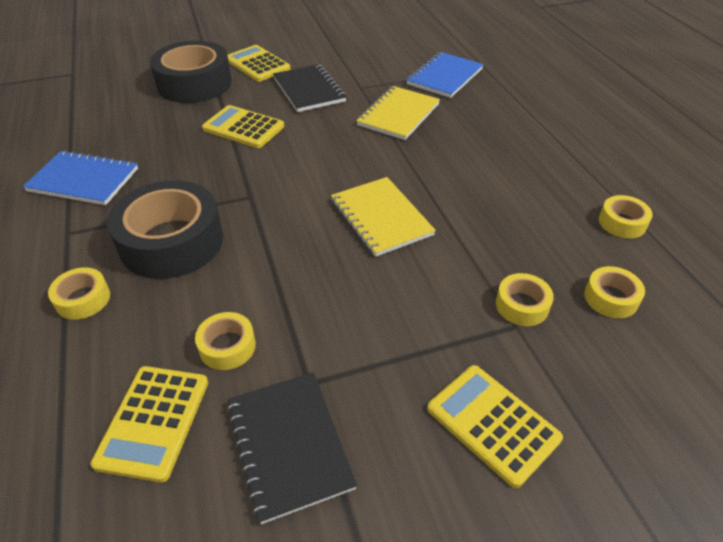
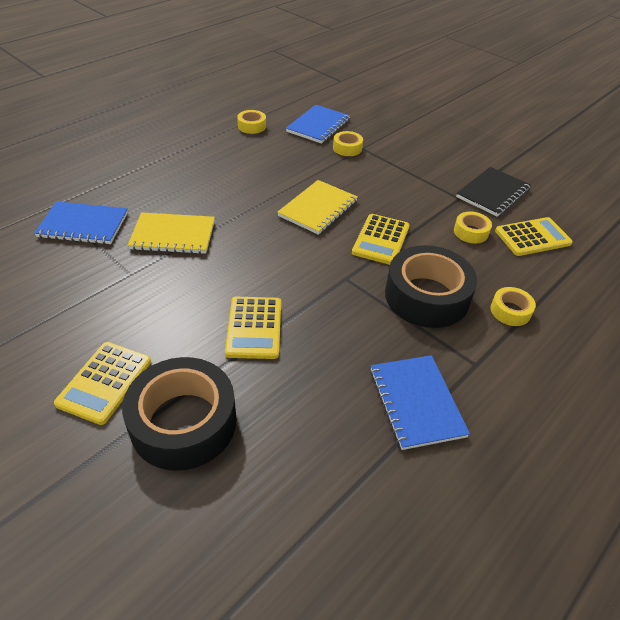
camera: 120 degrees left, 0 degrees up
black notebook [273,64,346,112] -> none
yellow calculator [427,365,563,488] -> yellow calculator moved to [352,214,410,265]
yellow tape [584,266,645,318] -> blue notebook [286,105,350,144]

